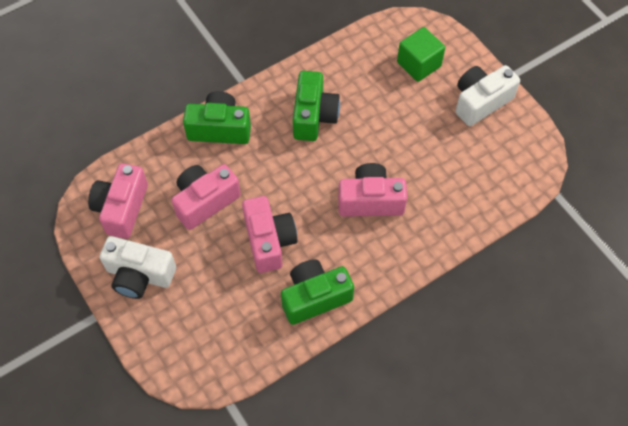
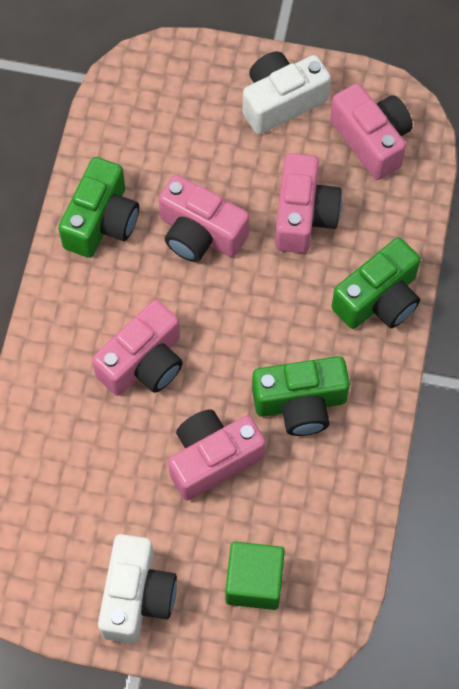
camera: 135 degrees right, 5 degrees up
green camera [293,71,340,141] -> green camera turned 60 degrees counterclockwise [252,356,350,436]
none -> pink camera [168,409,266,500]

